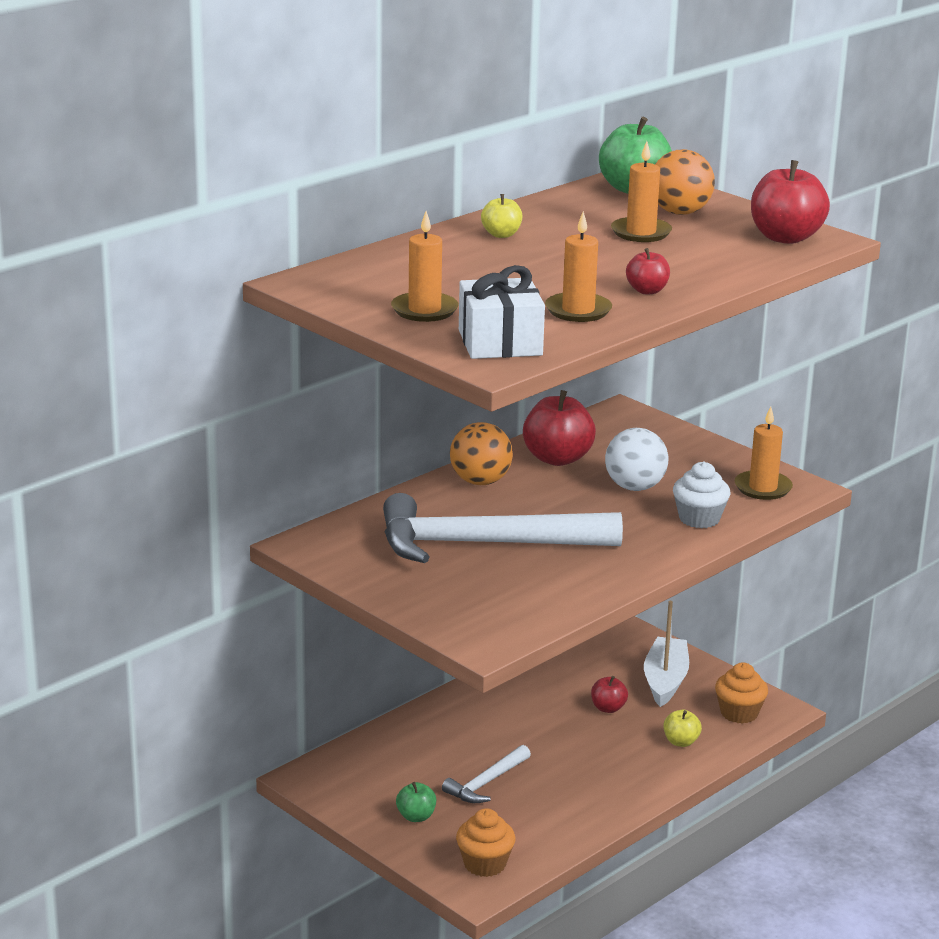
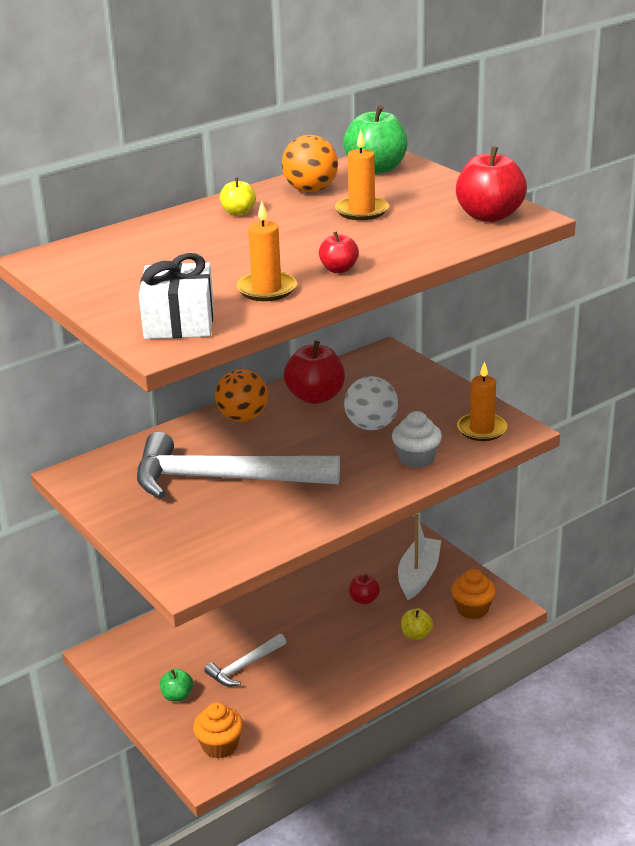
camera: 10 degrees right, 5 degrees up
orange candle [391,211,459,322] -> none
orange ball [655,149,715,215] -> orange ball moved to [282,135,338,192]

